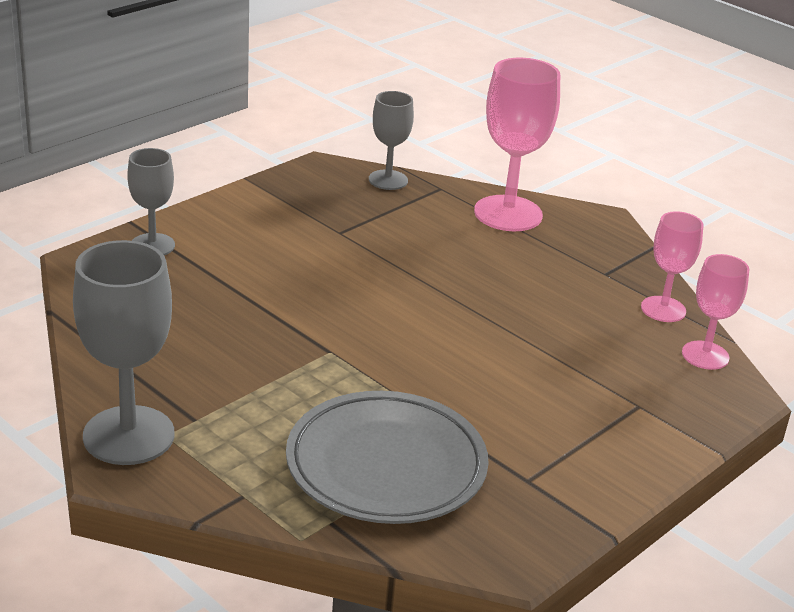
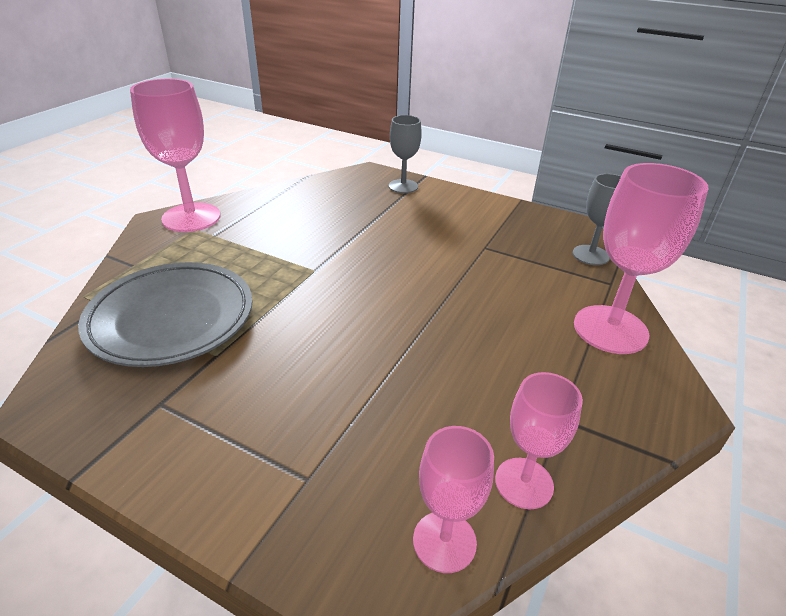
camera: 75 degrees right, 5 degrees up
grey goblet [73,240,174,465] -> pink goblet [130,78,221,232]

